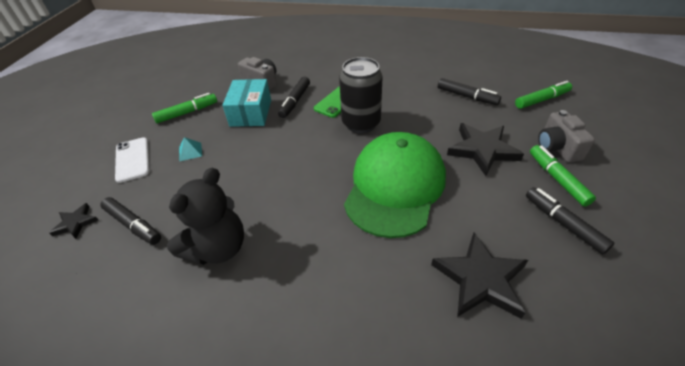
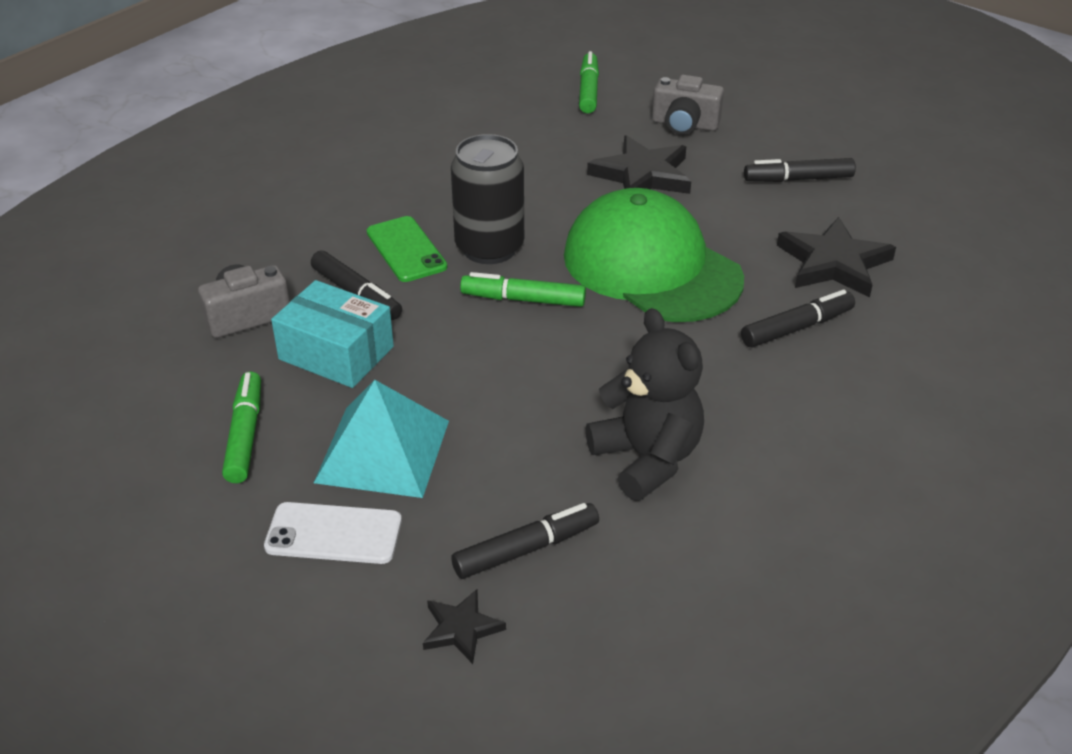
camera: 65 degrees left, 5 degrees down
turquoise pyramid [179,137,202,161] -> turquoise pyramid [314,380,449,498], size x2.44
black marker [438,78,501,105] -> black marker moved to [741,290,855,347]
green marker [530,145,596,207] -> green marker moved to [460,272,586,307]

